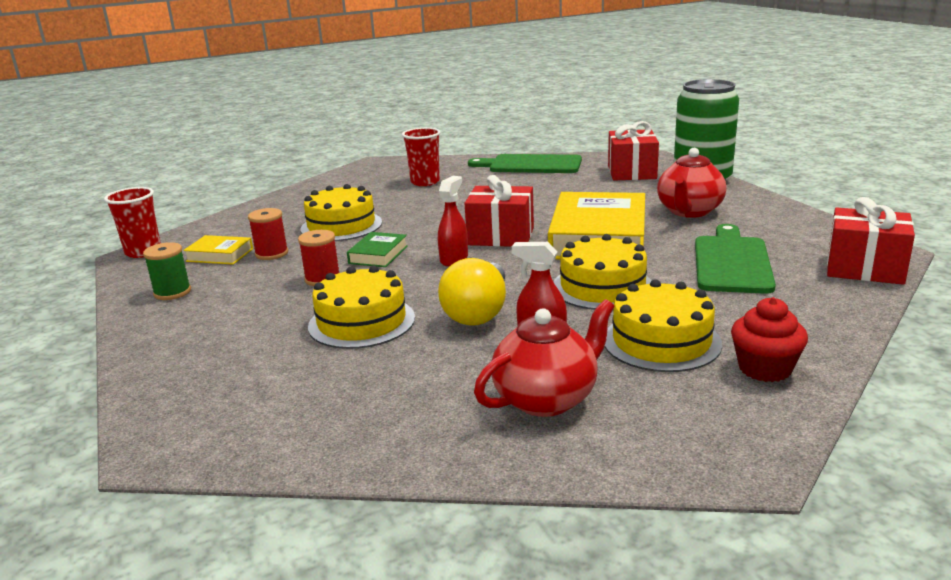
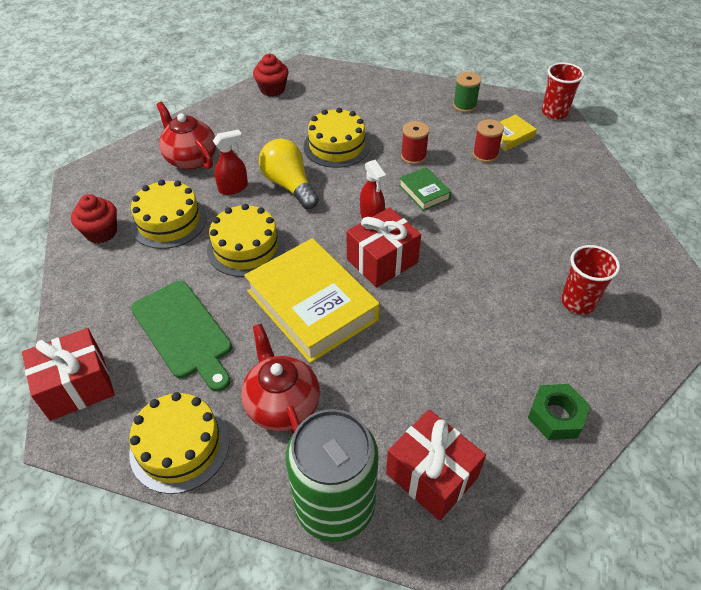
camera: 130 degrees right, 25 degrees up
yellow cake [301,184,382,241] -> yellow cake moved to [129,392,230,494]
green cutting board [468,154,582,173] -> green nut [528,384,590,440]
red teapot [474,299,615,417] -> red teapot turned 135 degrees clockwise [156,102,216,170]
none -> red cupcake [253,54,288,97]

